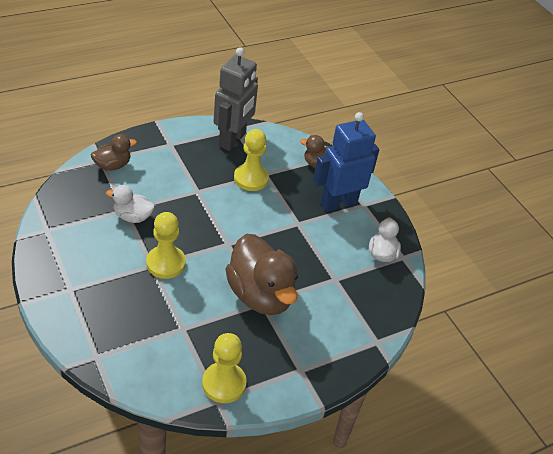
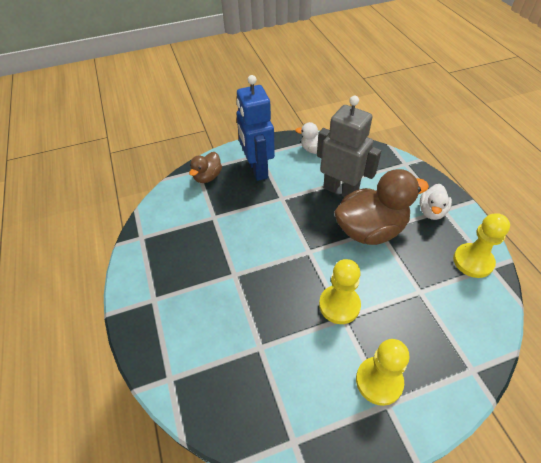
camera: 75 degrees left, 5 degrees up
brown duck [91,134,137,171] -> none
white duck [106,185,155,223] -> white duck moved to [420,184,452,220]
grey robot [213,47,258,151] -> grey robot moved to [317,96,381,197]
yellow pawn [234,129,269,191] -> yellow pawn moved to [356,339,410,406]

